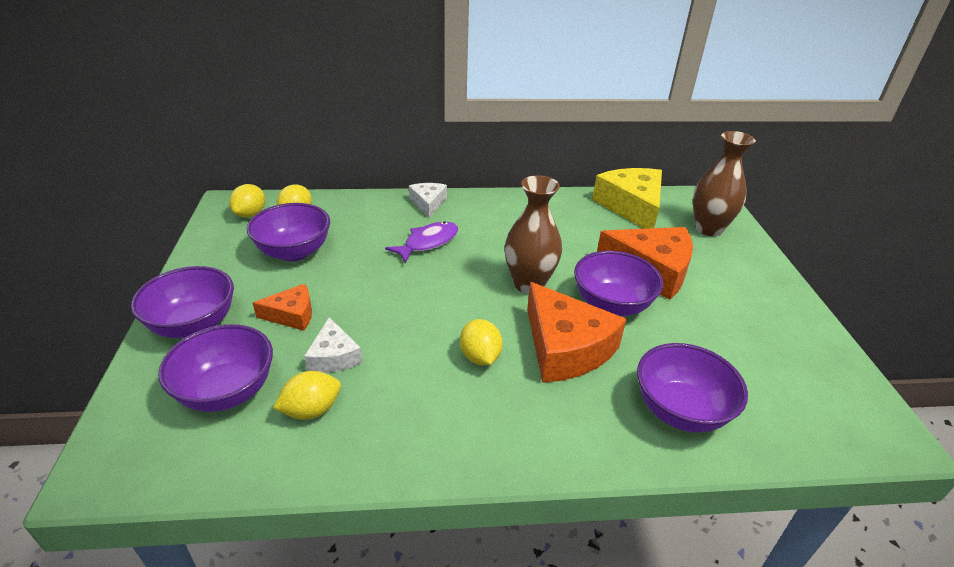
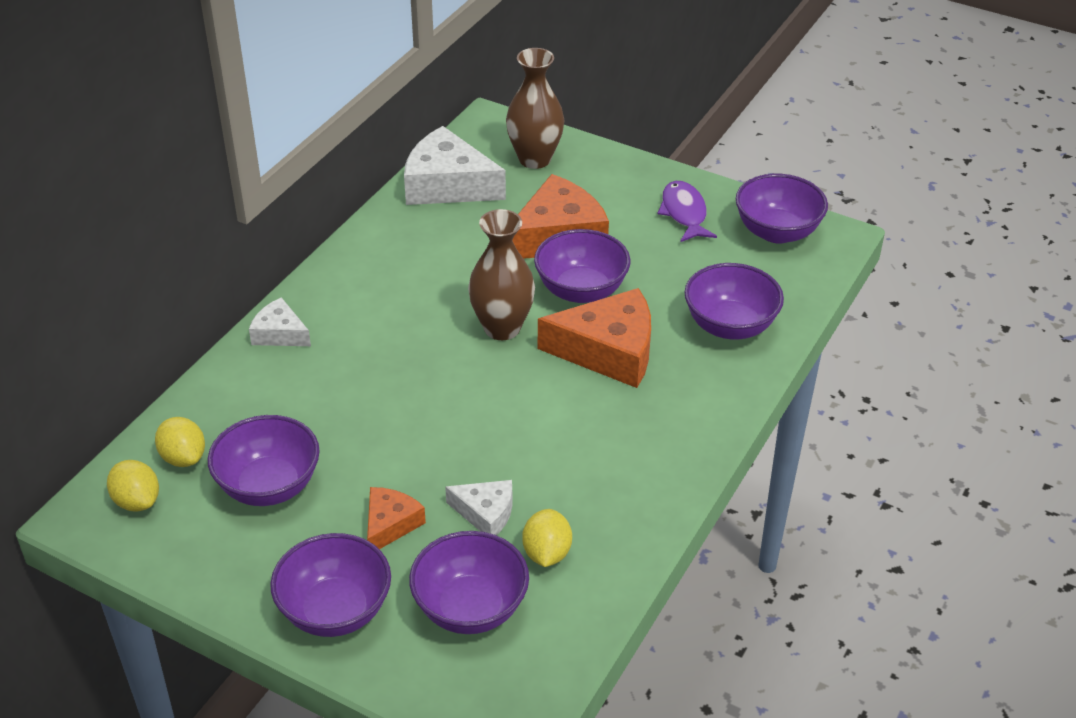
camera: 55 degrees left, 5 degrees up
purple fish [385,221,458,264] -> purple fish moved to [657,181,717,242]
yellow lemon [460,319,503,365] -> none
yellow cheese [592,168,662,229] -> white cheese [404,126,506,205]
none -> purple bowl [736,174,828,244]

